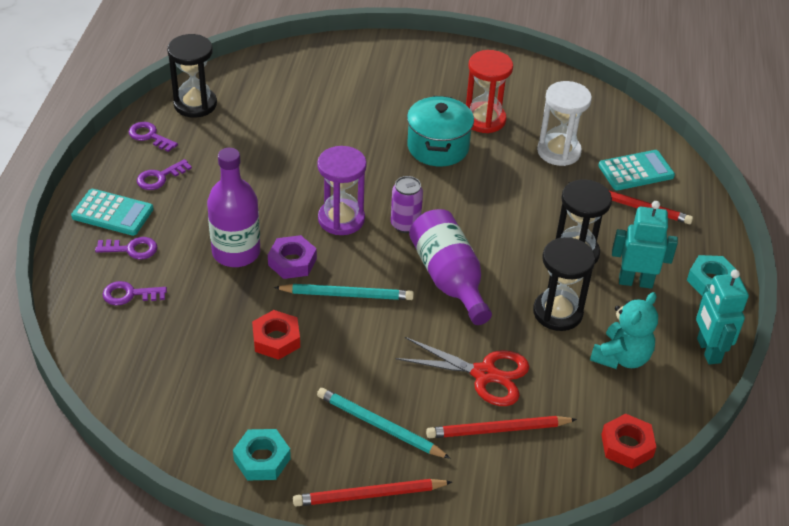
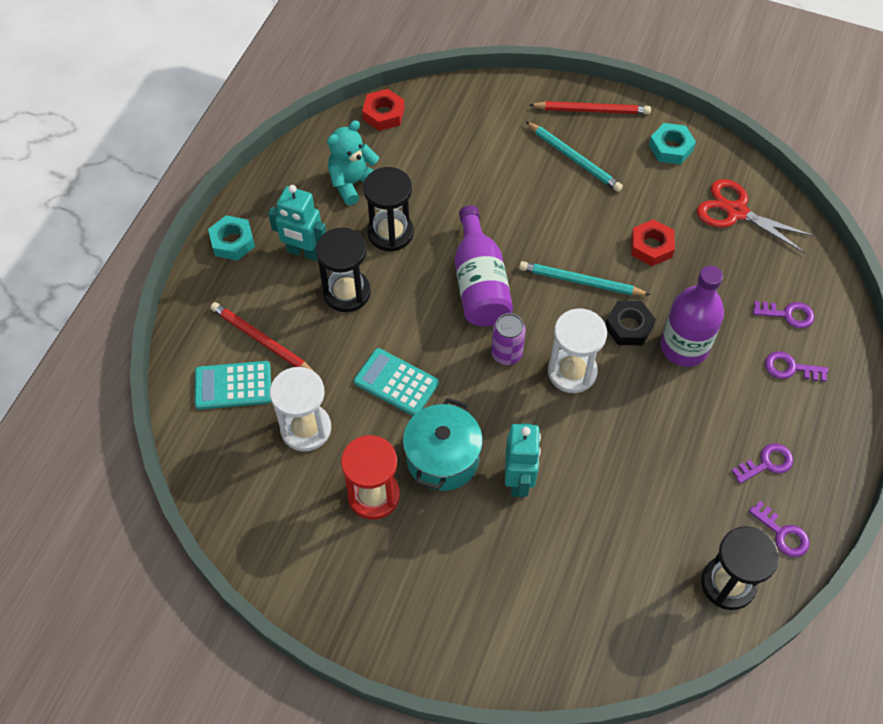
camera: 165 degrees left, 15 degrees up
turquoise calculator [71,189,153,236] -> turquoise calculator moved to [354,348,439,416]
purple nut [268,235,317,279] -> black nut [605,301,656,345]
purple hourglass [317,146,367,235] -> white hourglass [548,308,607,393]
red scissors [395,337,529,406] -> red scissors moved to [697,179,814,253]
red pencil [426,416,577,438] -> none
turquoise robot [696,270,749,365] -> turquoise robot moved to [505,423,541,497]

